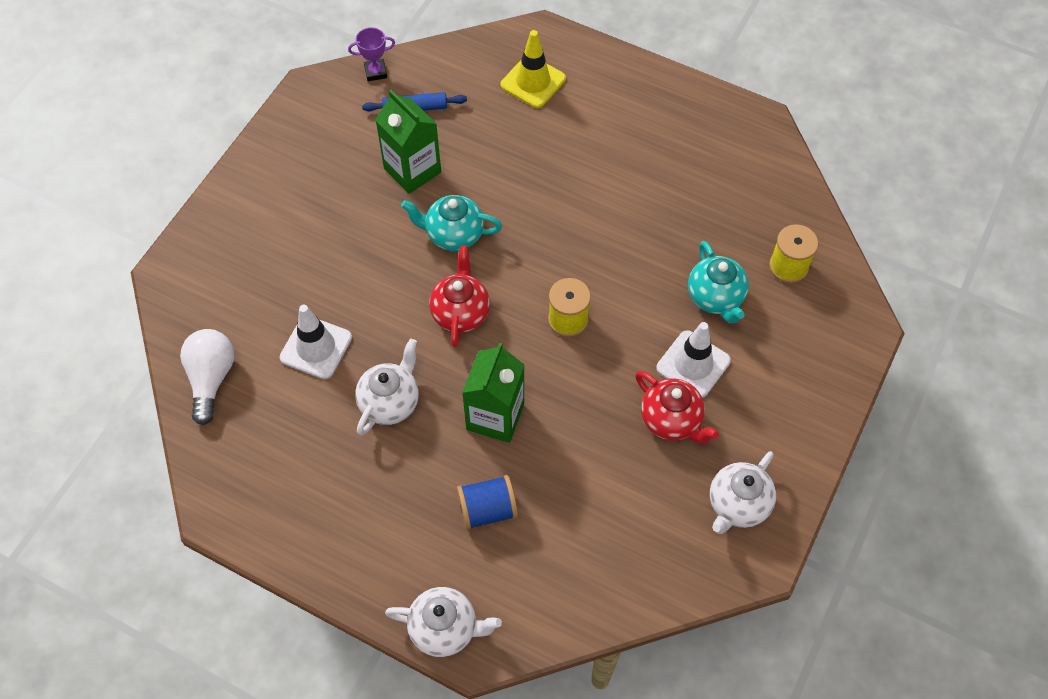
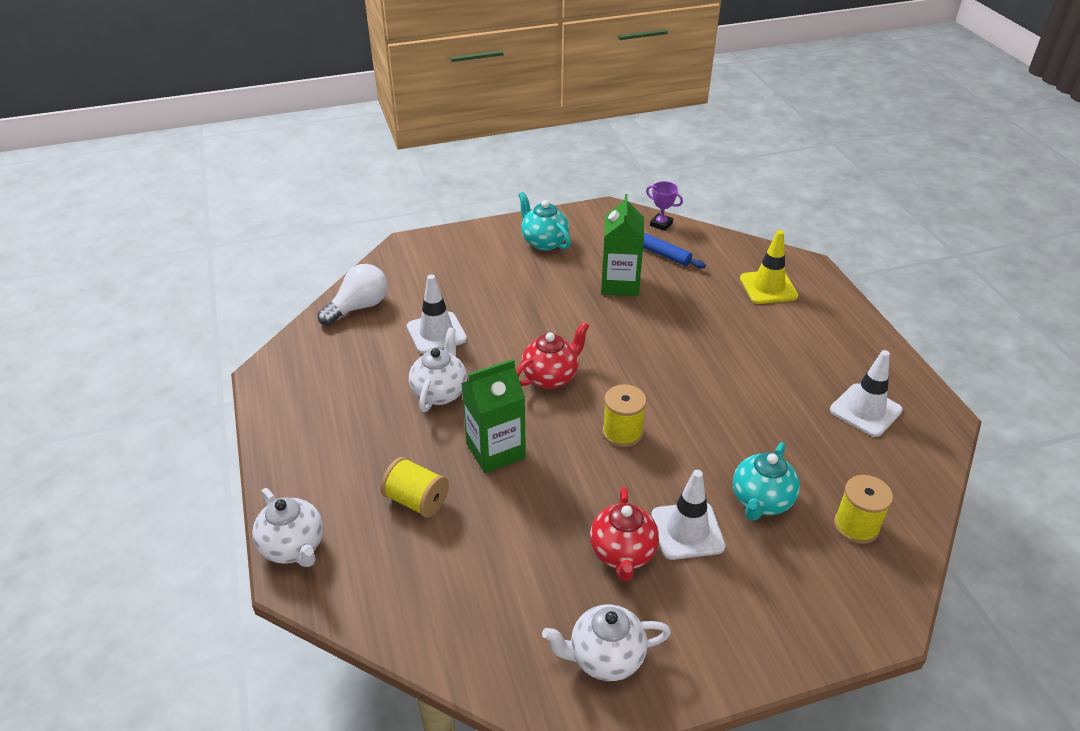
camera: 45 degrees right, 20 degrees down
white teapot [355,339,419,436] -> white teapot turned 60 degrees counterclockwise [409,327,467,412]
turquoise teapot [401,195,502,251] -> turquoise teapot moved to [518,192,571,251]
blue spool [457,475,518,530] -> yellow spool [381,457,449,518]
none -> white traffic cone [830,350,903,437]

